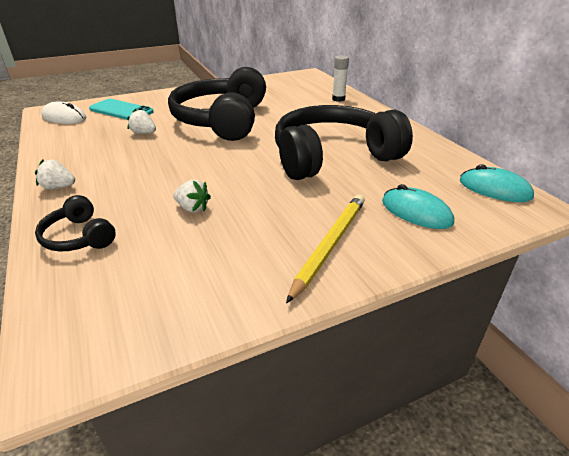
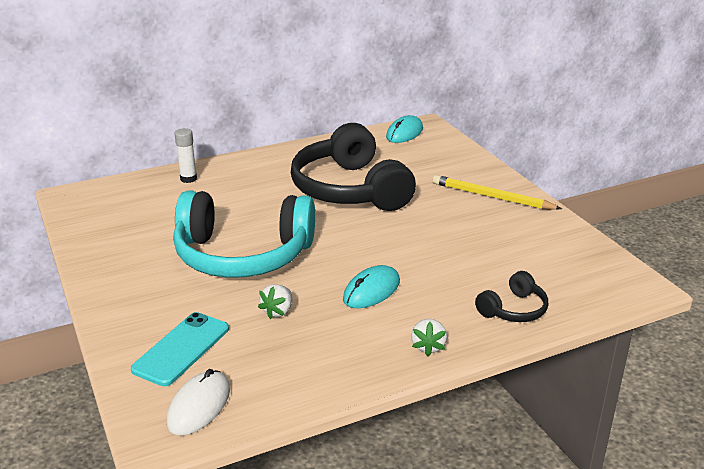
camera: 90 degrees left, 5 degrees down
black headphones [168,67,266,141] -> turquoise headphones [173,190,315,278]
white strawberry [173,180,211,213] -> none
turquoise mouse [382,184,454,229] -> turquoise mouse moved to [343,265,400,308]

